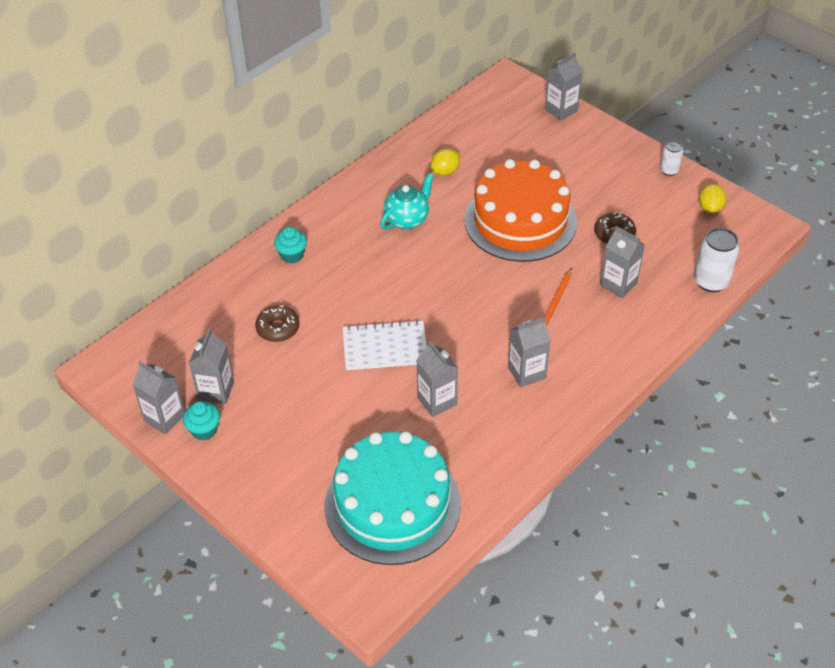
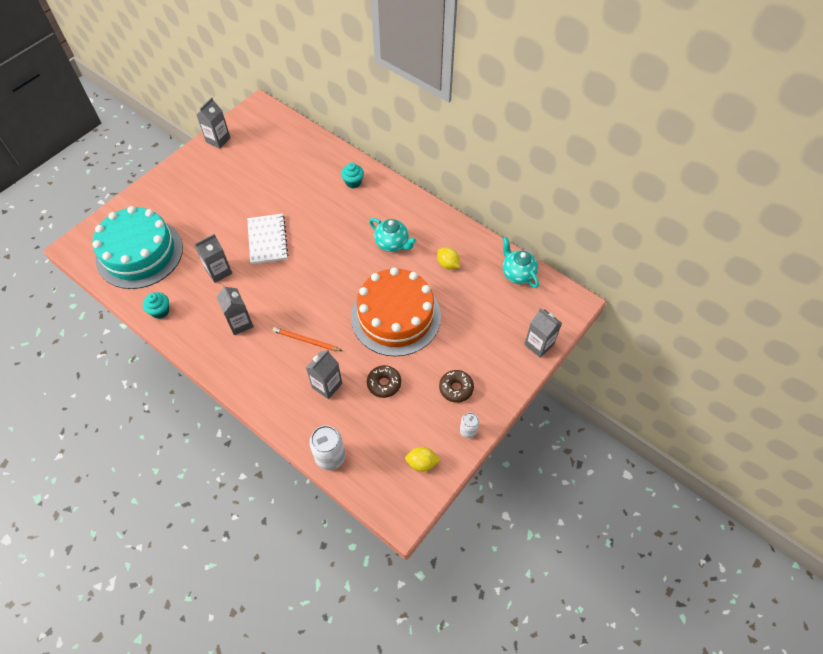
camera: 85 degrees right, 10 degrees up
turquoise cupcake [183,401,220,441] -> turquoise cupcake moved to [143,292,169,319]
grey carton [189,329,234,404] -> none
brown donut [255,305,300,342] -> brown donut moved to [439,370,474,403]
none -> turquoise teapot [503,237,539,288]

